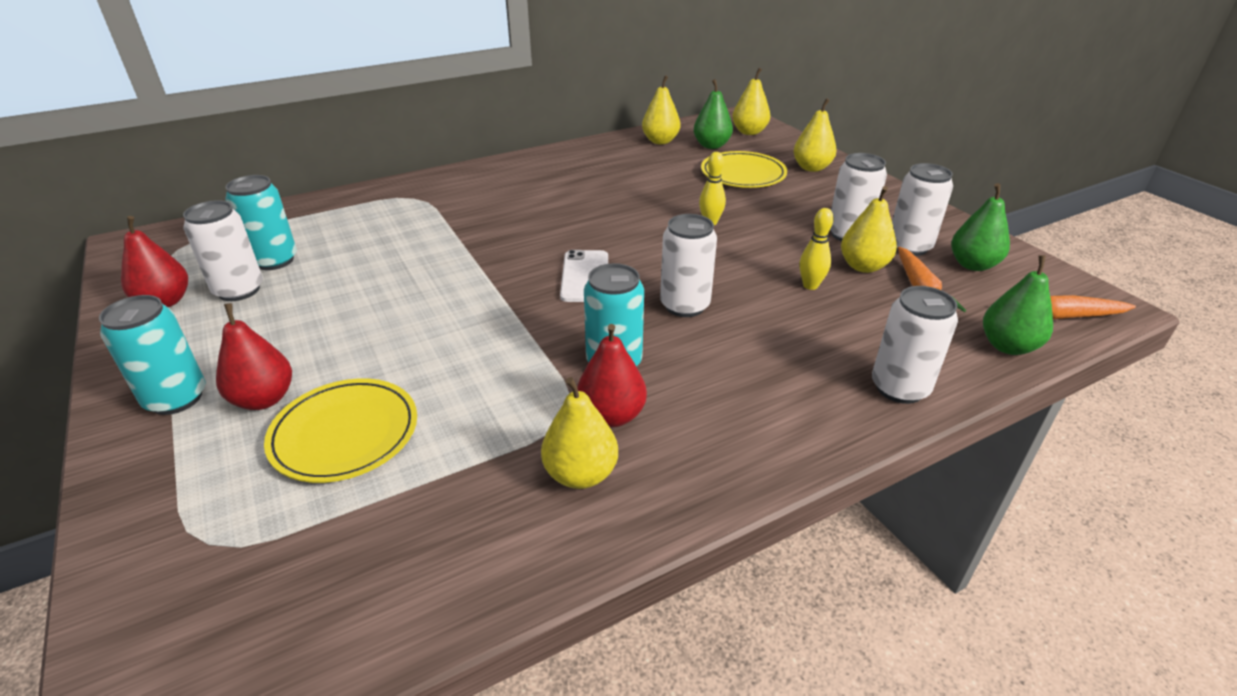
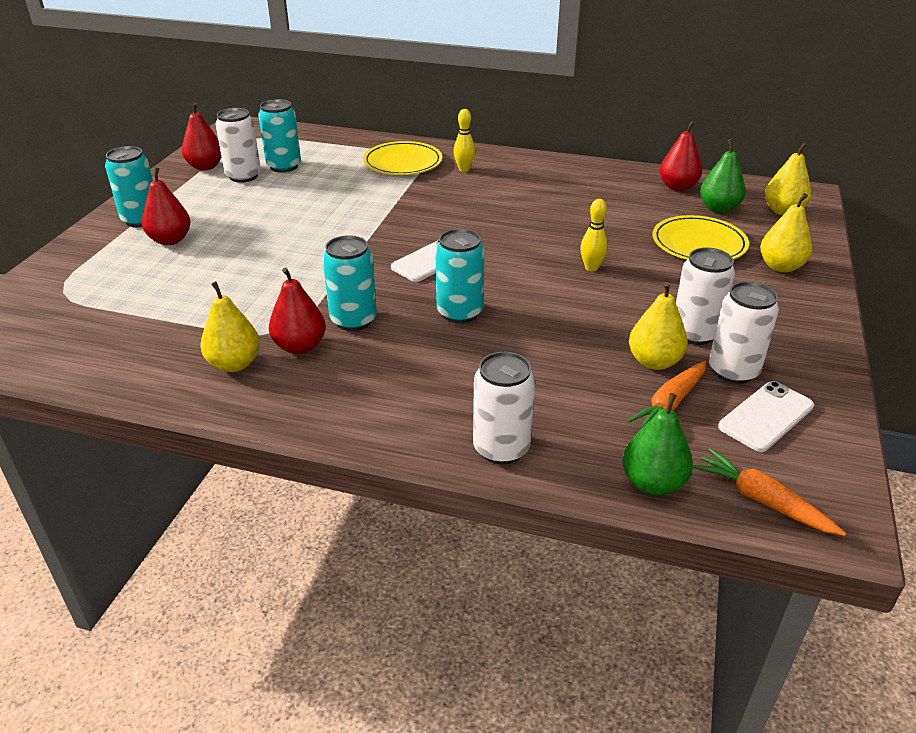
camera: 45 degrees right, 0 degrees up
yellow plate [264,378,417,483] -> yellow plate moved to [363,141,442,175]
yellow pear [642,75,681,144] -> red pear [660,121,702,191]
white can [660,214,717,317] -> turquoise can [435,229,485,323]
yellow bowling pin [800,208,834,290] -> yellow bowling pin moved to [453,109,475,172]
green pear [951,183,1010,271] -> white phone [718,381,814,452]

